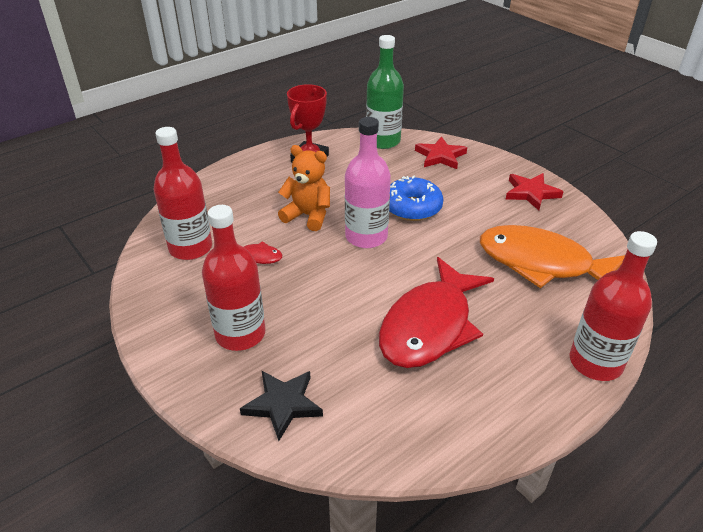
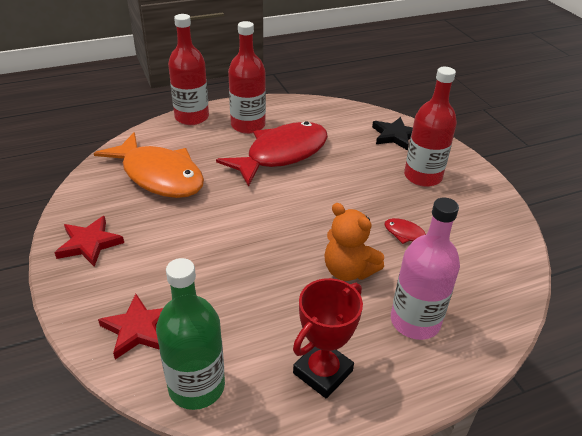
camera: 165 degrees left, 0 degrees up
red bottle [154,127,212,260] -> red bottle moved to [228,21,266,134]
pink bottle [345,117,391,248] -> pink bottle moved to [391,197,460,340]
blue donut [389,175,443,221] -> none

